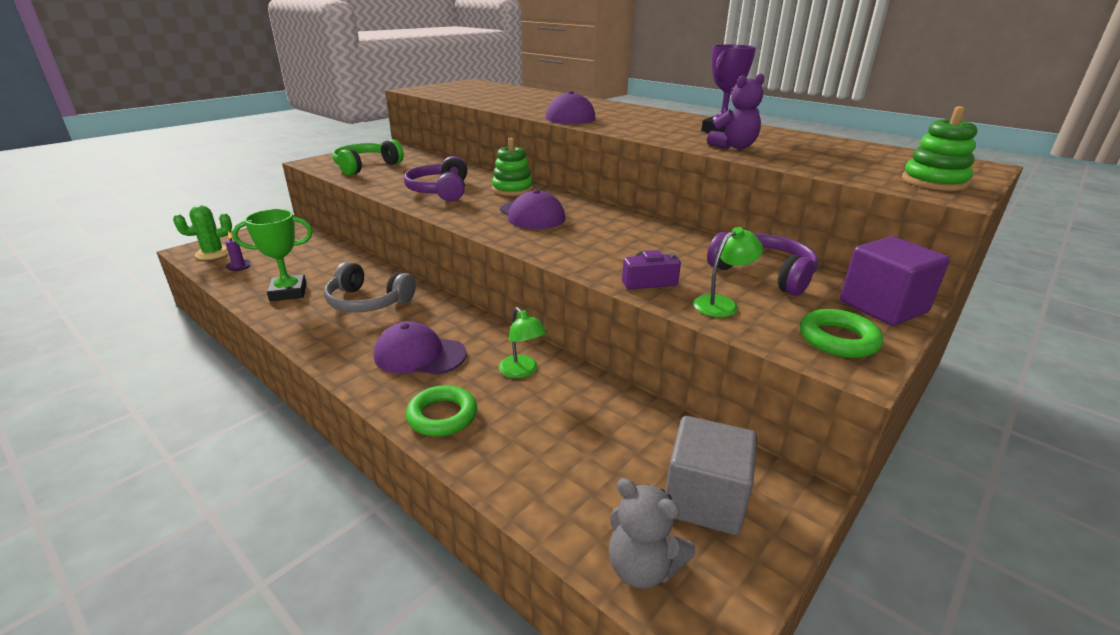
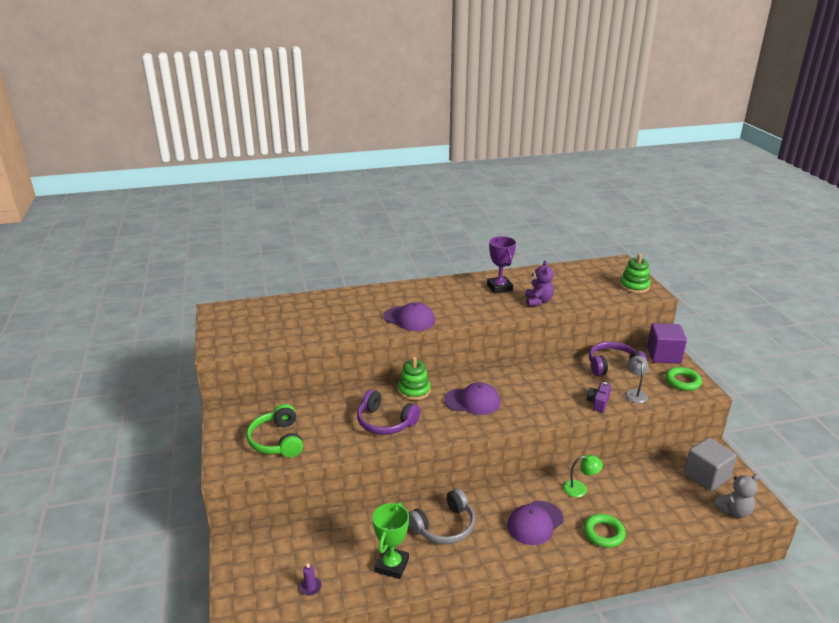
camera: 55 degrees left, 0 degrees up
green cactus [173,205,232,260] -> none
green lamp [693,227,763,317] -> grey lamp [625,356,648,403]

